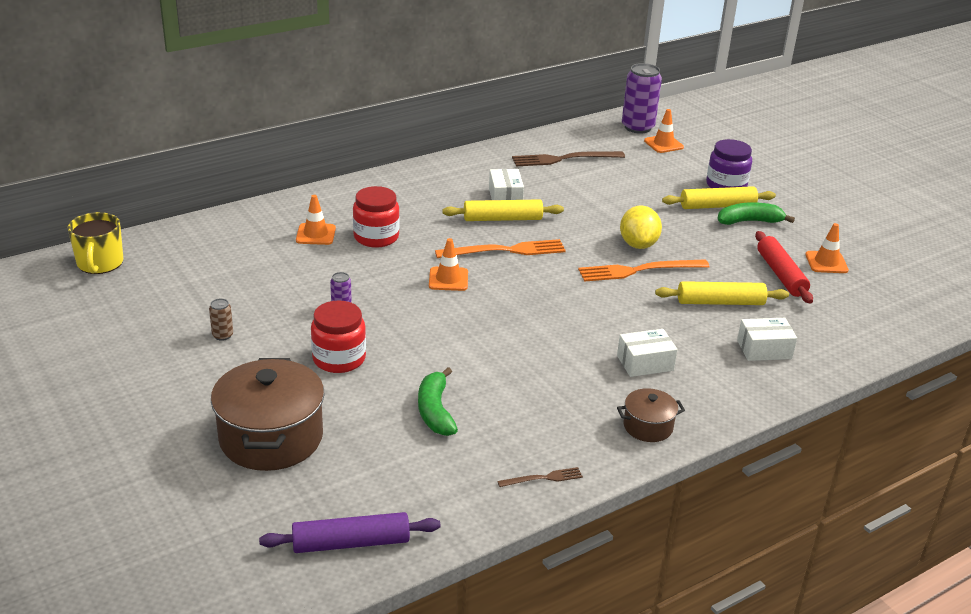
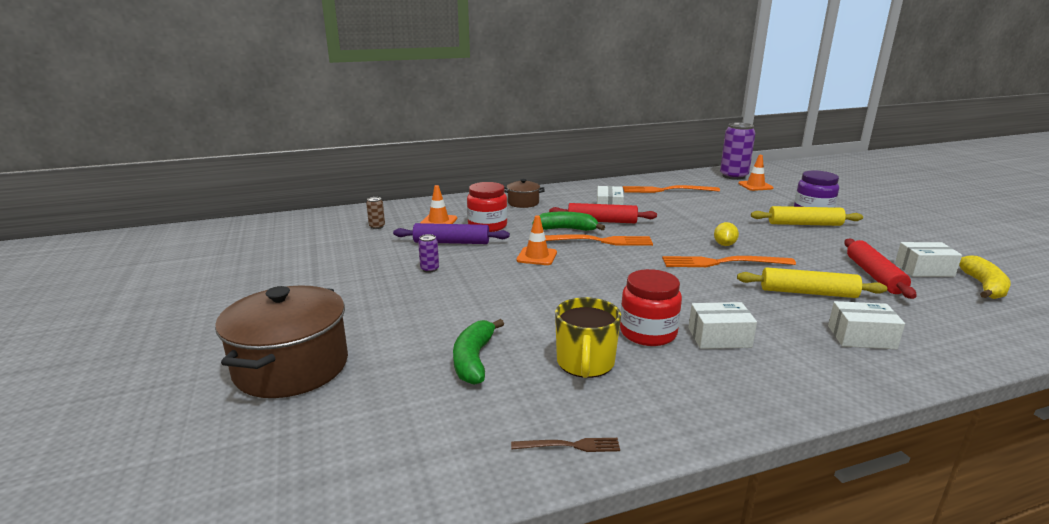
camera: 15 degrees right, 10 degrees down
yellow mug [68,212,123,274] -> yellow mug moved to [555,297,621,378]
brown can [209,298,233,341] -> brown can moved to [366,197,385,229]
purple rolling pin [259,512,441,553] -> purple rolling pin moved to [393,223,510,244]
red jar [311,300,366,373] -> red jar moved to [620,269,682,346]
yellow rolling pin [442,199,564,221] -> red rolling pin [549,203,657,223]
brown fork [512,151,625,166] -> orange fork [623,185,720,193]
brown pot [617,388,685,442] -> brown pot moved to [504,179,544,208]
yellow lemon [620,205,662,249] -> yellow lemon [714,222,739,246], size x0.61
green banana [717,202,795,225] -> green banana moved to [532,212,605,231]
orange traffic cone [805,223,849,273] -> white box [895,242,962,277]
none -> yellow banana [959,255,1011,299]

